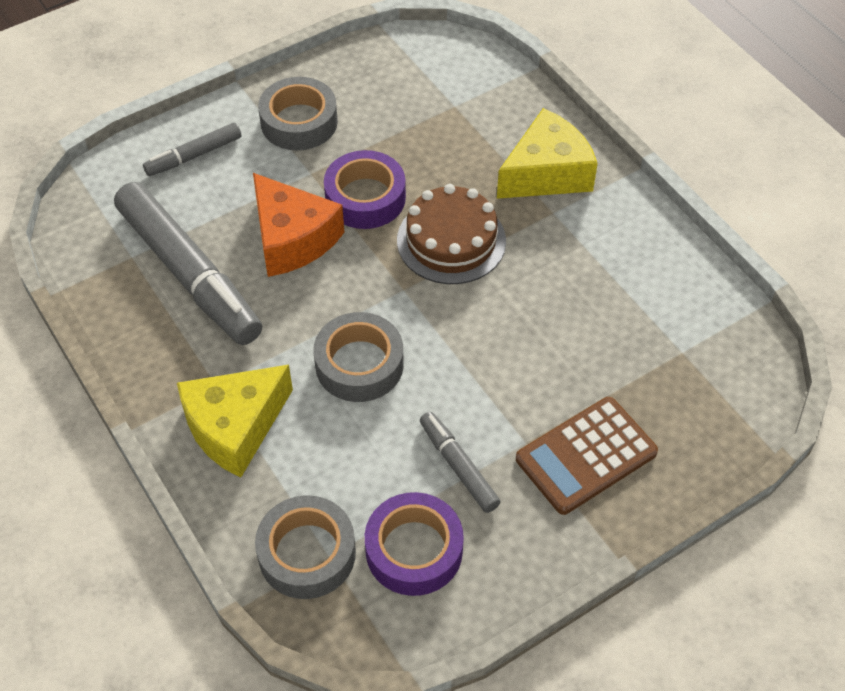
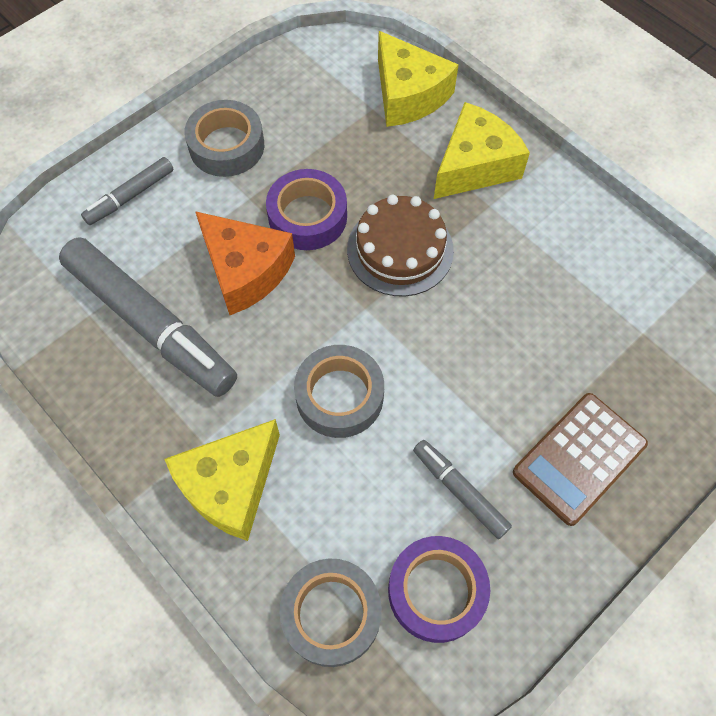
camera: 10 degrees left, 10 degrees up
none -> yellow cheese [378,31,459,127]

